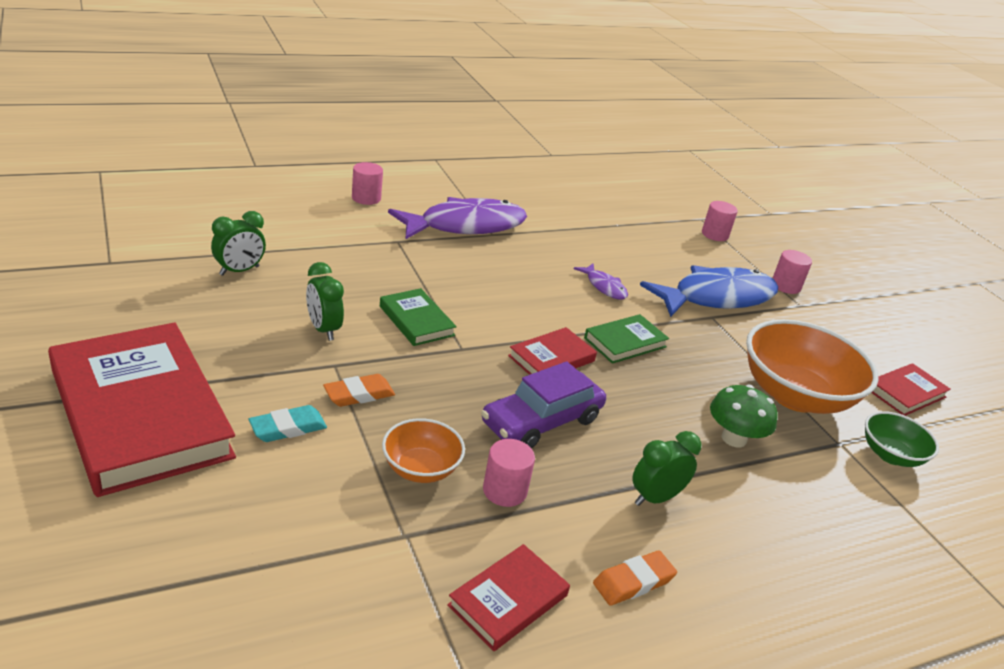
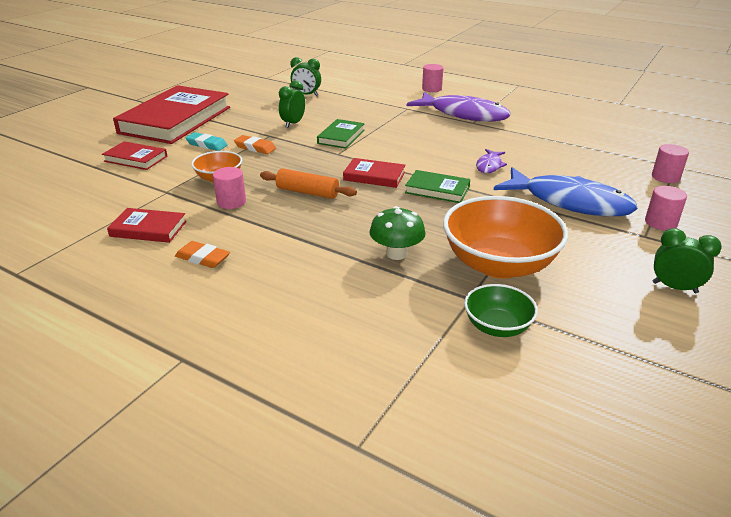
camera: 60 degrees right, 0 degrees up
purple car [481,361,606,448] -> orange rolling pin [260,168,357,199]
green clock [632,431,701,506] -> green clock moved to [652,228,722,293]
red book [872,363,951,416] -> red book moved to [102,141,167,170]

